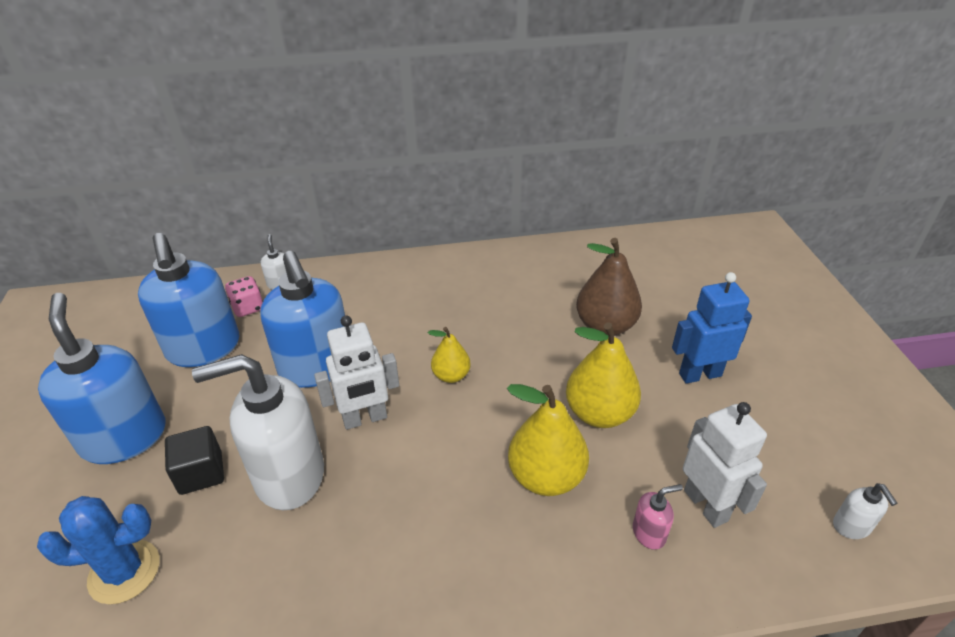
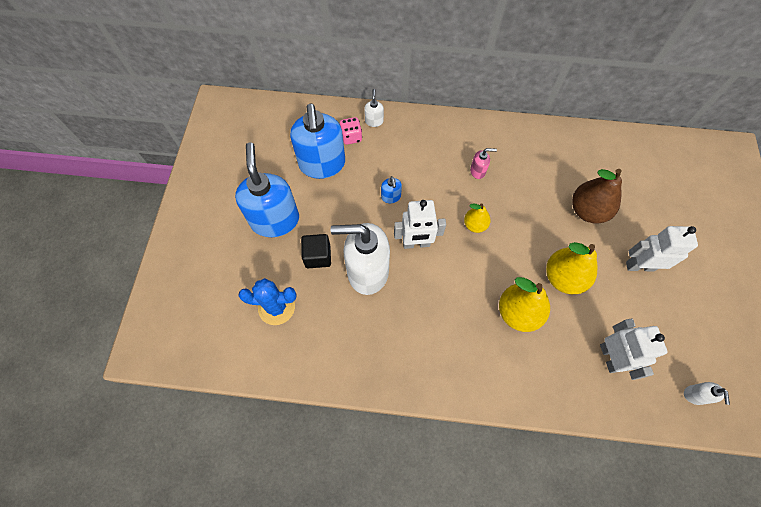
camera: 15 degrees right, 25 degrees up
blue soap dispenser [260,251,345,388] -> blue soap dispenser [381,176,402,203], size x0.41
pink soap dispenser [633,484,683,550] -> pink soap dispenser moved to [470,148,497,179]
blue robot [672,272,752,384] -> white robot [626,226,698,272]

